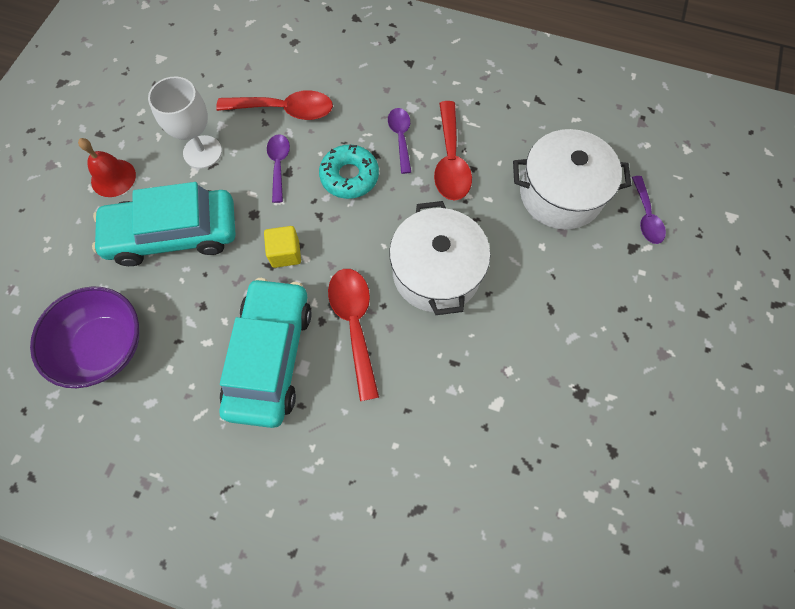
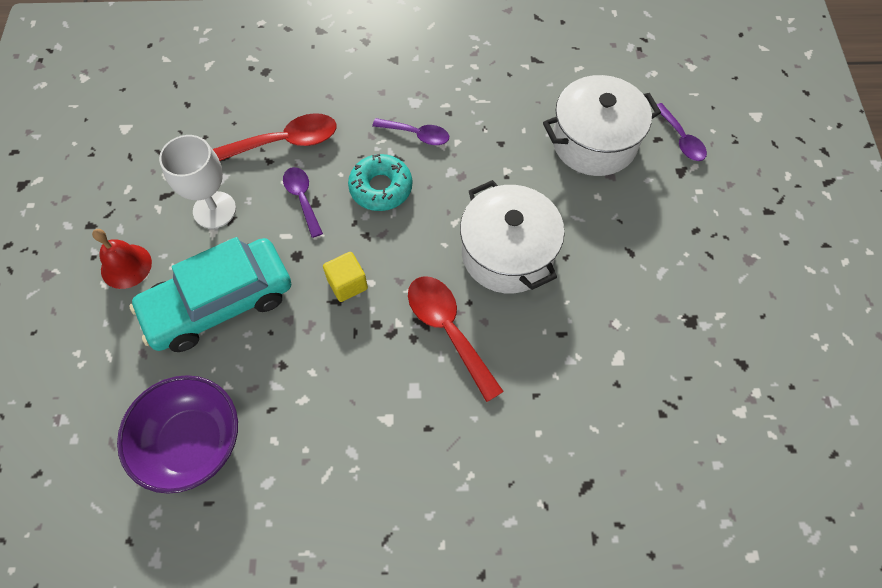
camera: 20 degrees left, 5 degrees down
turquoise car [220,278,311,428] -> none
purple spoon [388,108,411,174] -> purple spoon turned 135 degrees clockwise [372,118,449,145]
red spoon [434,101,472,200] -> none

